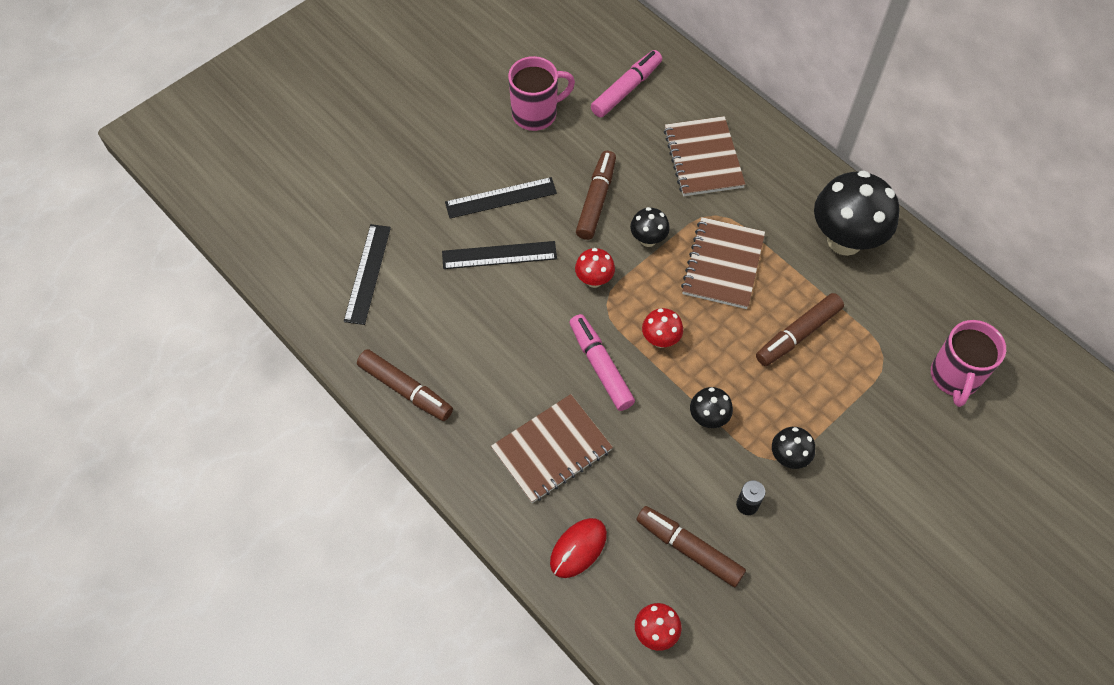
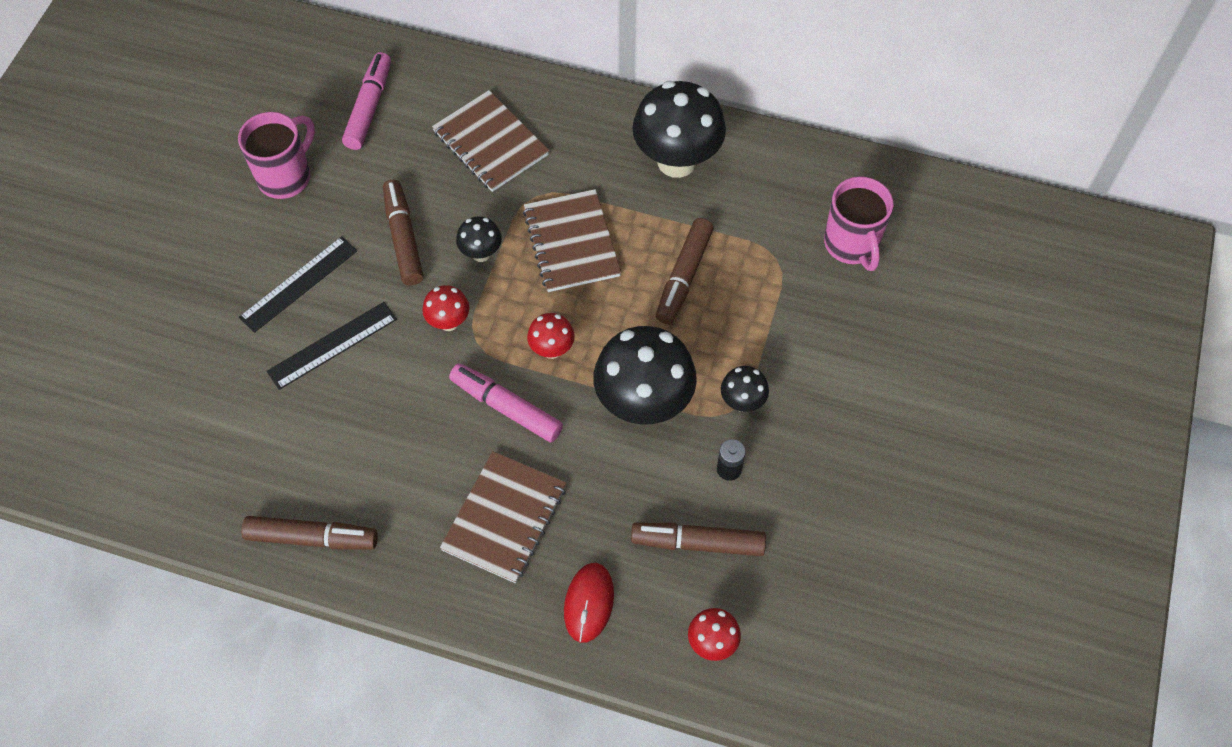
camera: 30 degrees left, 0 degrees up
black ruler [344,224,391,325] -> none
black mushroom [690,387,733,428] -> black mushroom [593,326,697,424], size x2.09

